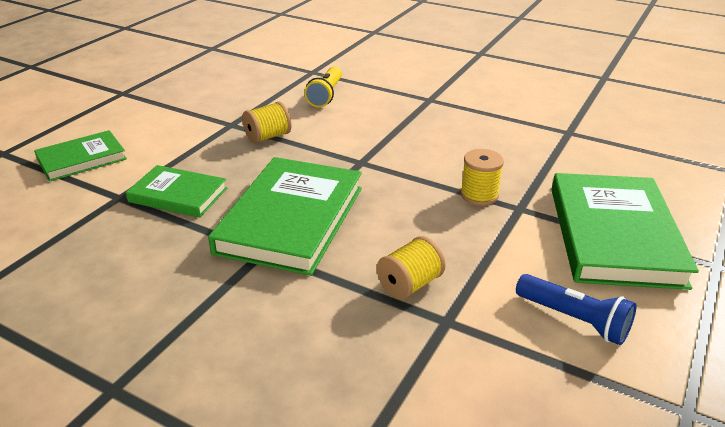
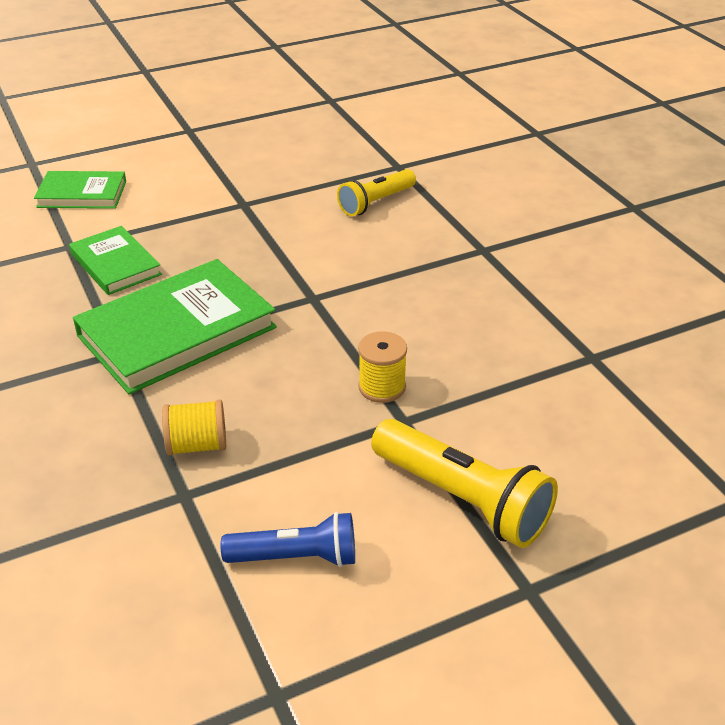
camera: 35 degrees right, 5 degrees up
yellow spool [242,101,292,144] -> none
blue flashlight [516,274,636,345] -> blue flashlight turned 75 degrees counterclockwise [221,512,355,567]
green book [551,173,699,290] -> yellow flashlight [371,419,558,548]

